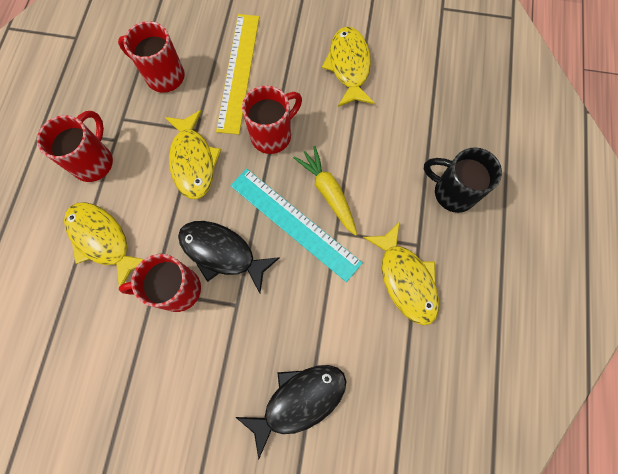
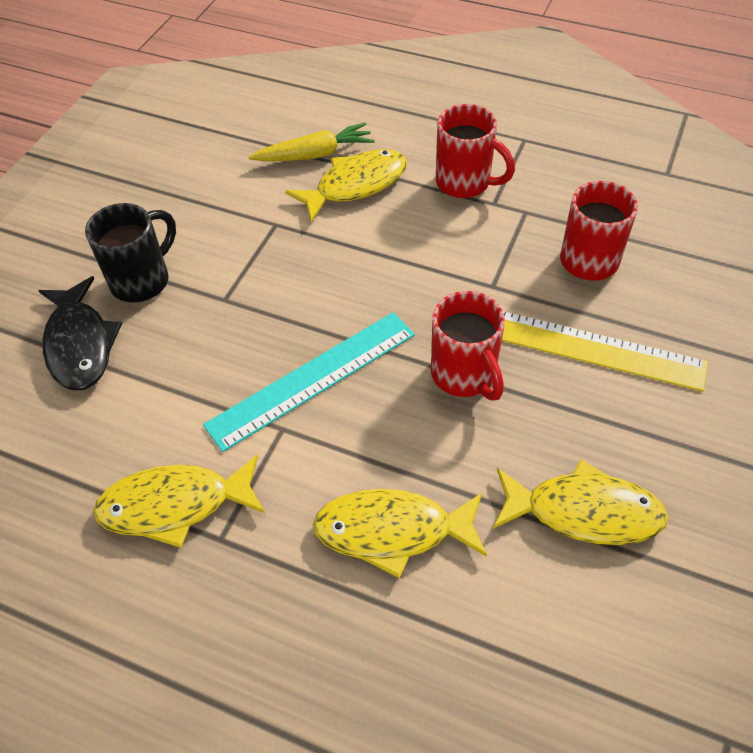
camera: 105 degrees right, 20 degrees down
red mug [119,254,201,312] -> none
yellow fish [165,110,221,199] -> yellow fish moved to [313,489,487,578]
black fish [178,221,280,293] -> none
yellow carrot [294,146,357,236] -> yellow carrot moved to [249,122,375,161]
black mug [424,147,502,213] -> black mug moved to [85,203,176,303]

